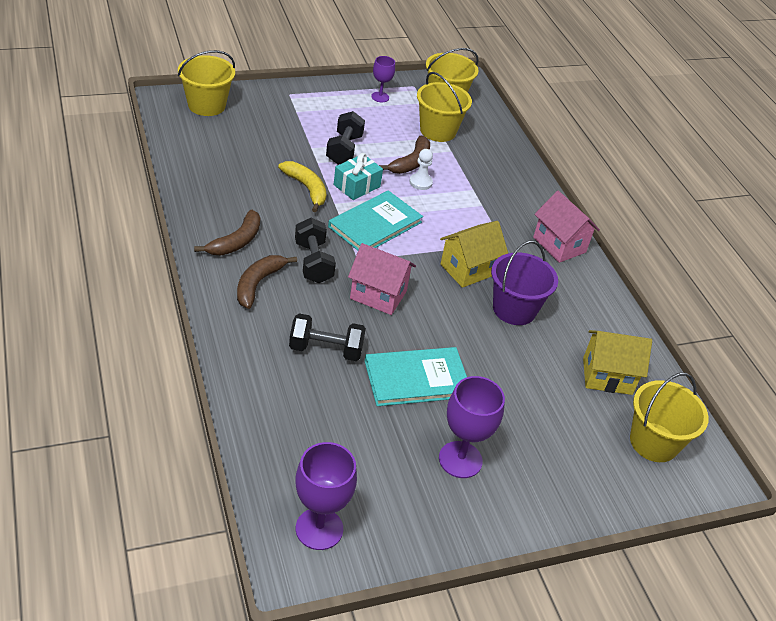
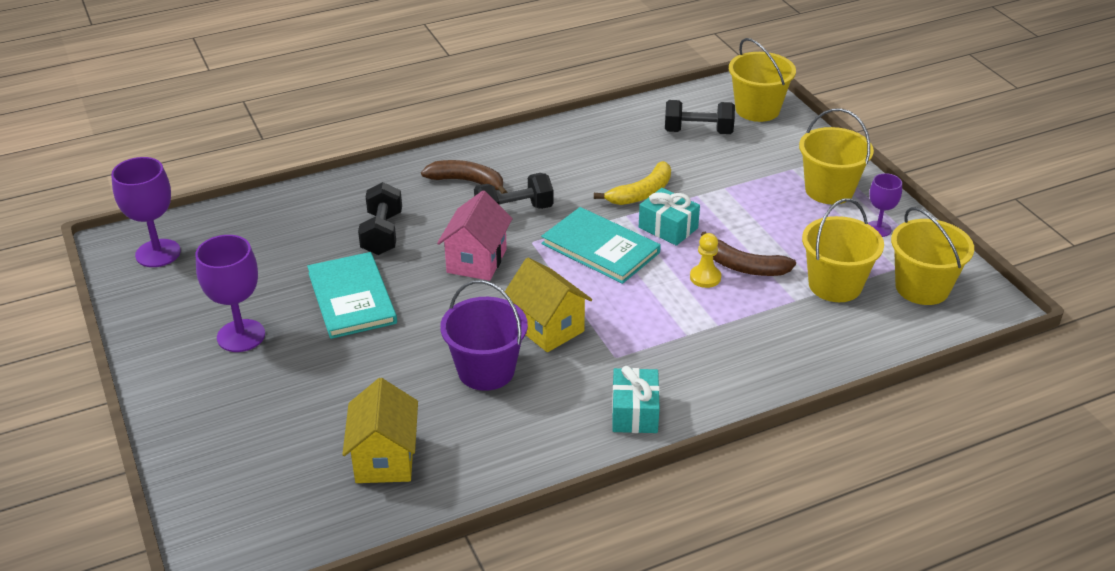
camera: 90 degrees right, 5 degrees down
brown banana [194,210,260,255] -> none
black dumbbell [326,111,365,165] -> black dumbbell moved to [665,100,735,134]
white pawn [409,149,433,190] -> yellow pawn [690,233,721,288]
pink house [533,191,600,263] -> turquoise gift [612,366,660,433]
yellow bucket [630,373,709,462] -> yellow bucket moved to [799,108,874,204]

